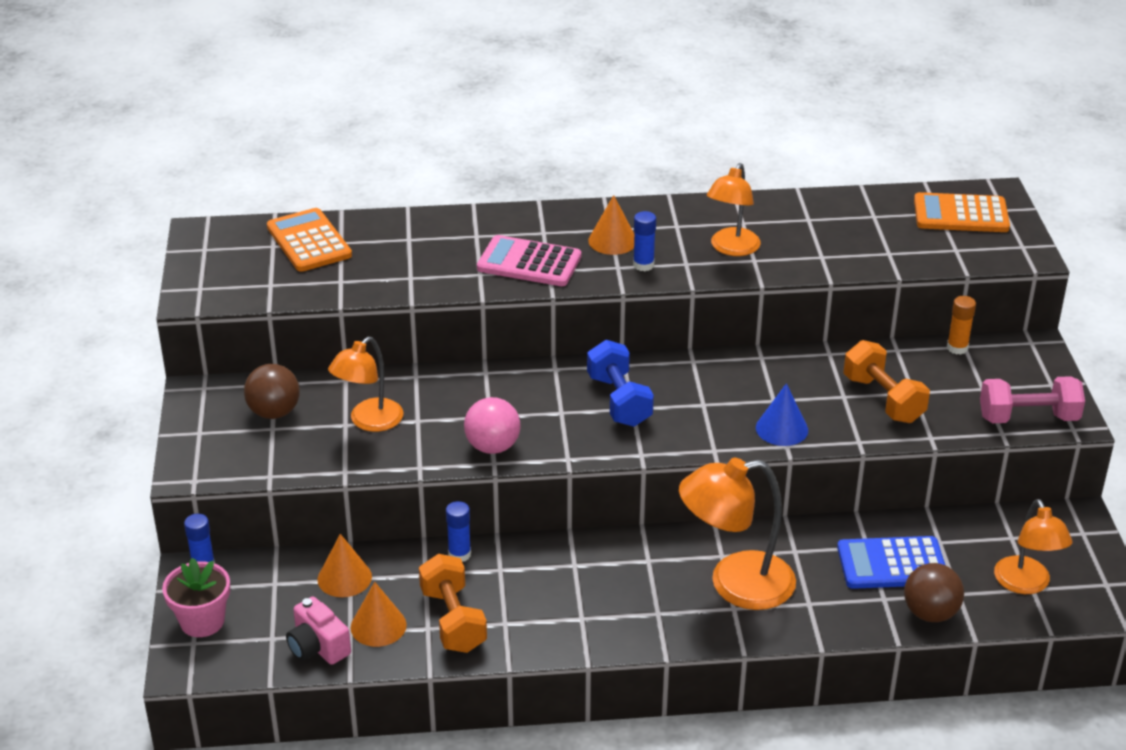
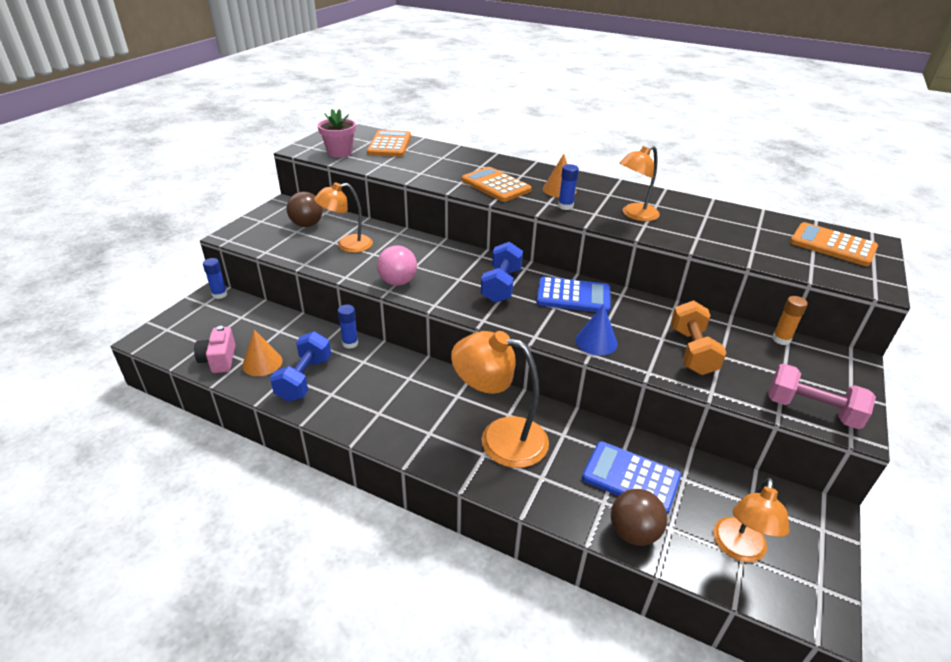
camera: 30 degrees right, 0 degrees up
pink flower pot [162,558,230,637] -> pink flower pot moved to [317,109,356,158]
orange cone [318,534,372,597] -> none
orange dumbbell [419,554,487,653] -> blue dumbbell [270,331,331,402]
pink calculator [477,235,581,286] -> orange calculator [462,167,532,202]
none -> blue calculator [536,277,611,313]

